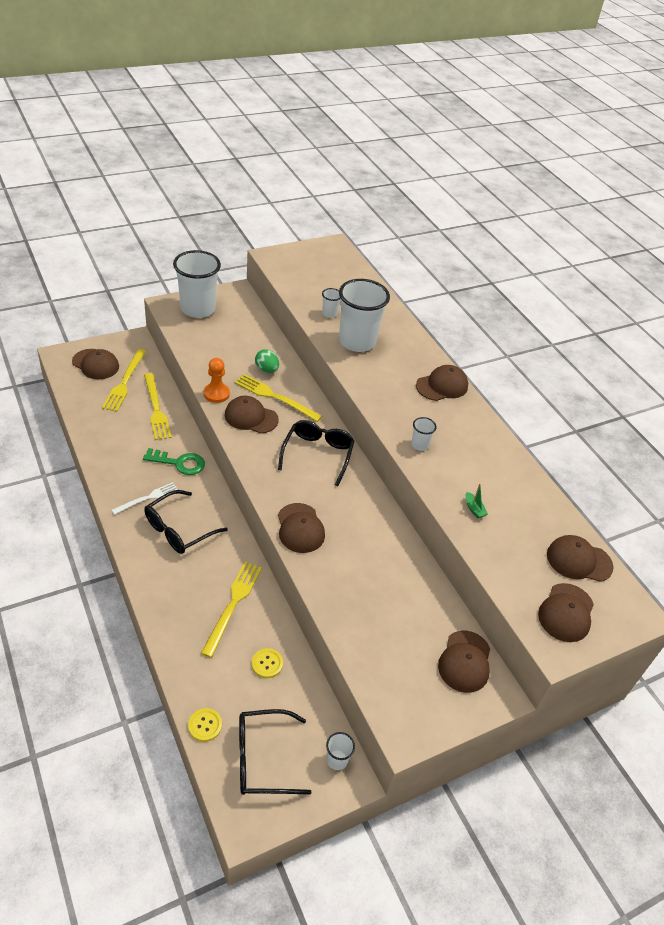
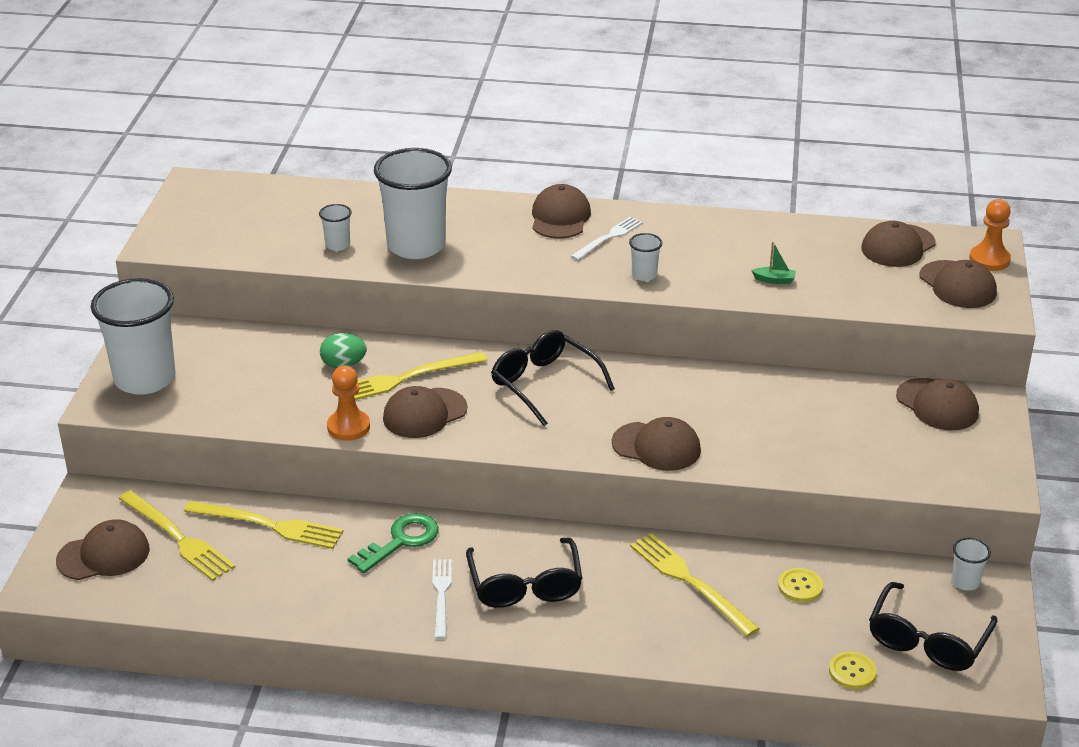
camera: 50 degrees left, 10 degrees down
none -> white fork [571,217,643,260]
none -> orange pawn [969,199,1011,271]

